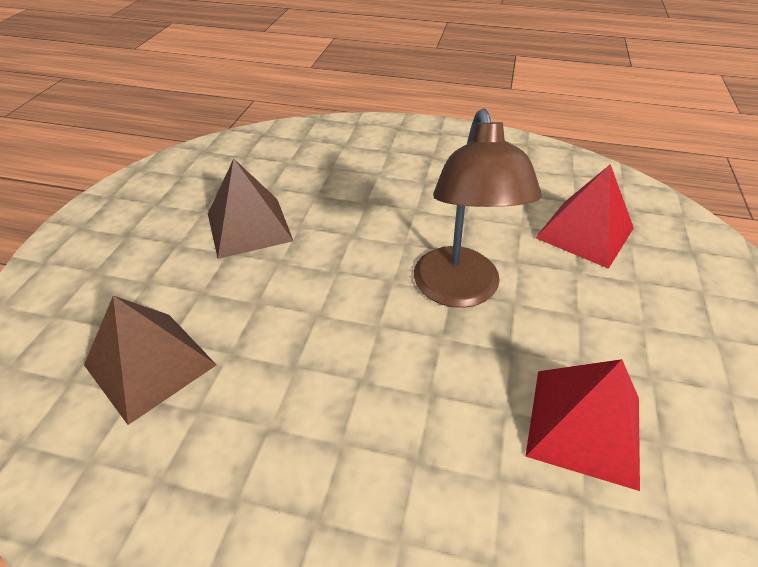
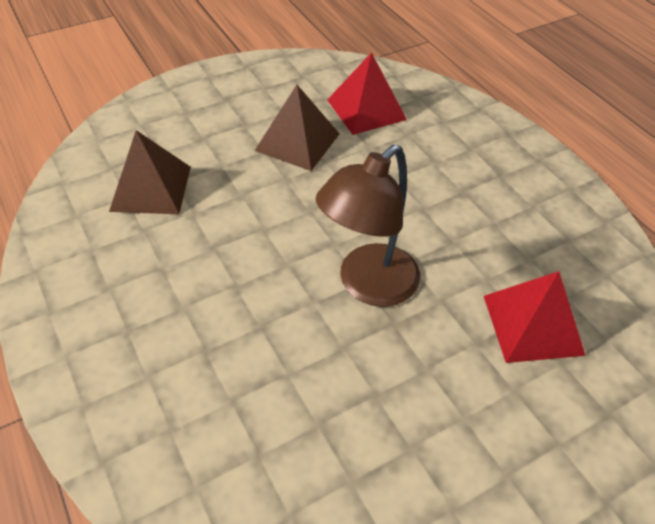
camera: 45 degrees right, 5 degrees up
red pyramid [525,359,640,491] -> red pyramid moved to [327,52,407,135]

